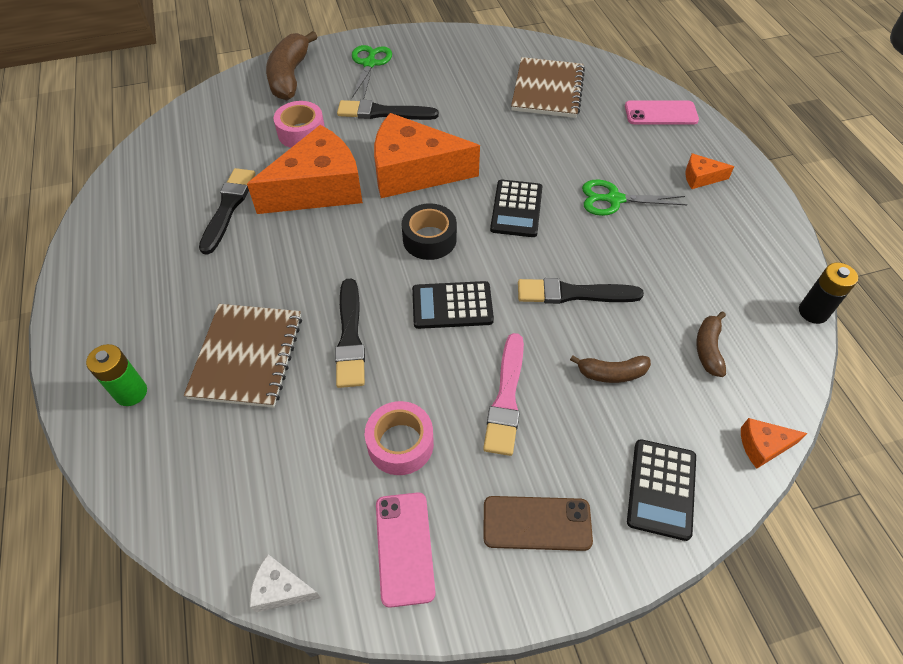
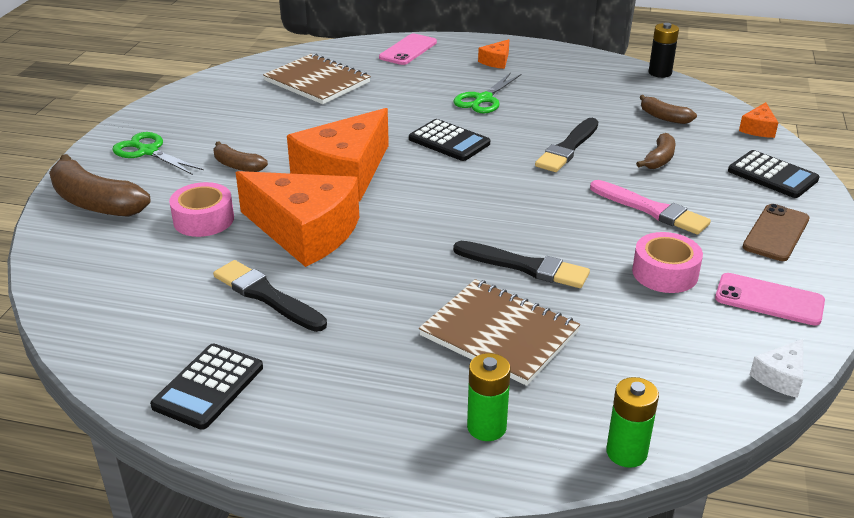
camera: 60 degrees left, 20 degrees down
orange cheese [247,125,363,214] -> orange cheese turned 120 degrees clockwise [236,171,359,267]
black brush [337,100,439,120] -> brown banana [214,141,268,172]
black tape [402,203,457,260] -> none
black calculator [412,281,494,329] -> black calculator moved to [150,344,263,430]
none -> green battery [606,377,659,468]

